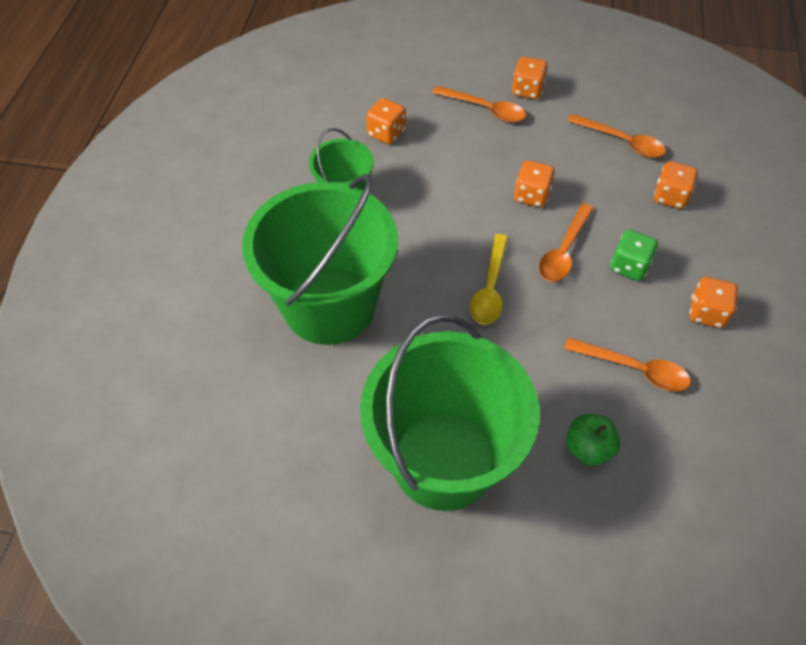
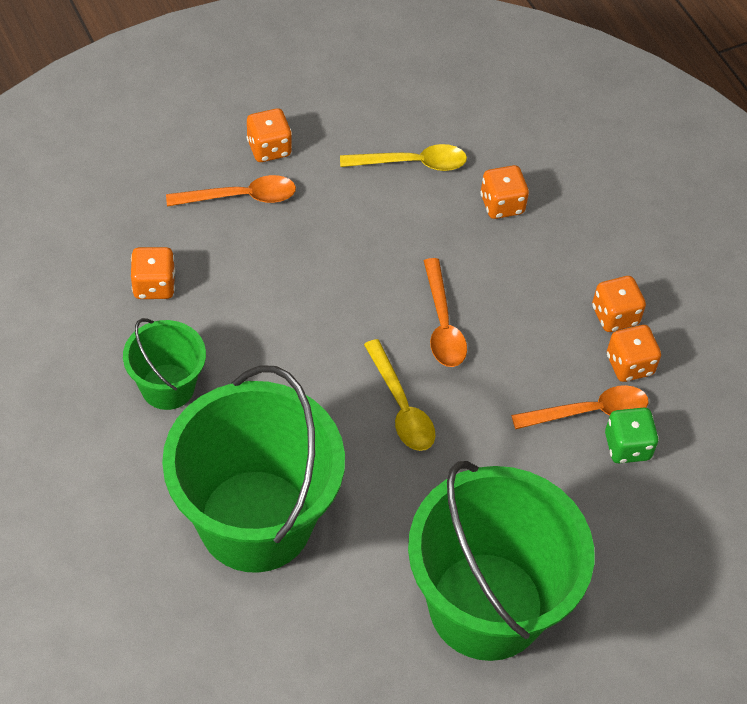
camera: 40 degrees left, 0 degrees up
orange dice [514,160,555,207] -> orange dice moved to [607,325,661,382]
green apple [566,414,621,466] -> none
orange spoon [567,114,666,158] -> yellow spoon [340,144,467,171]
green dice [611,230,658,281] -> green dice moved to [605,407,659,464]

